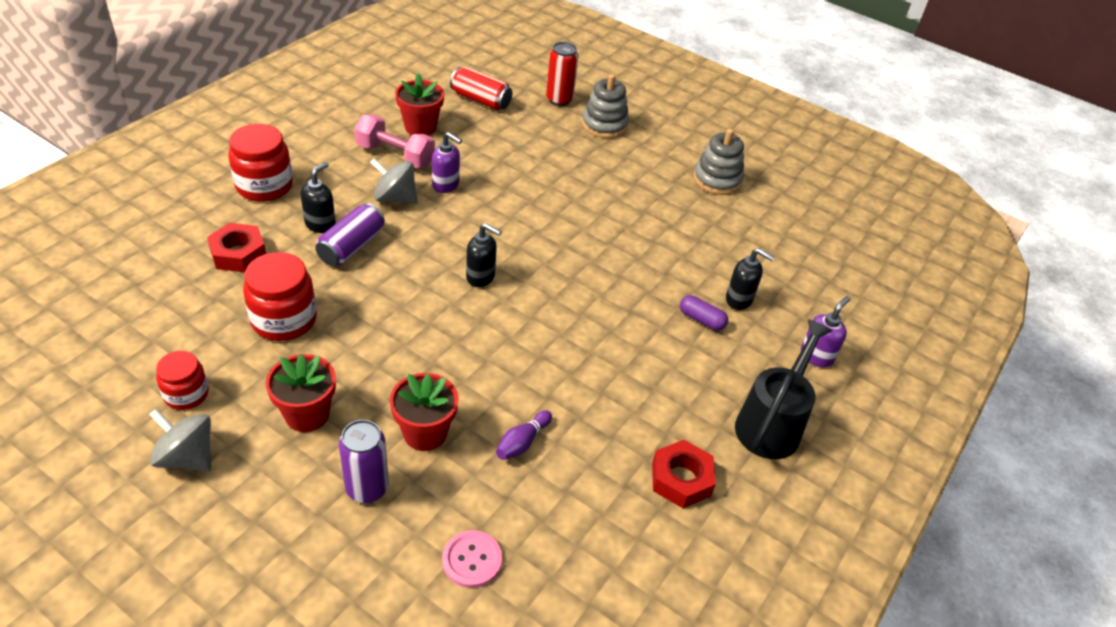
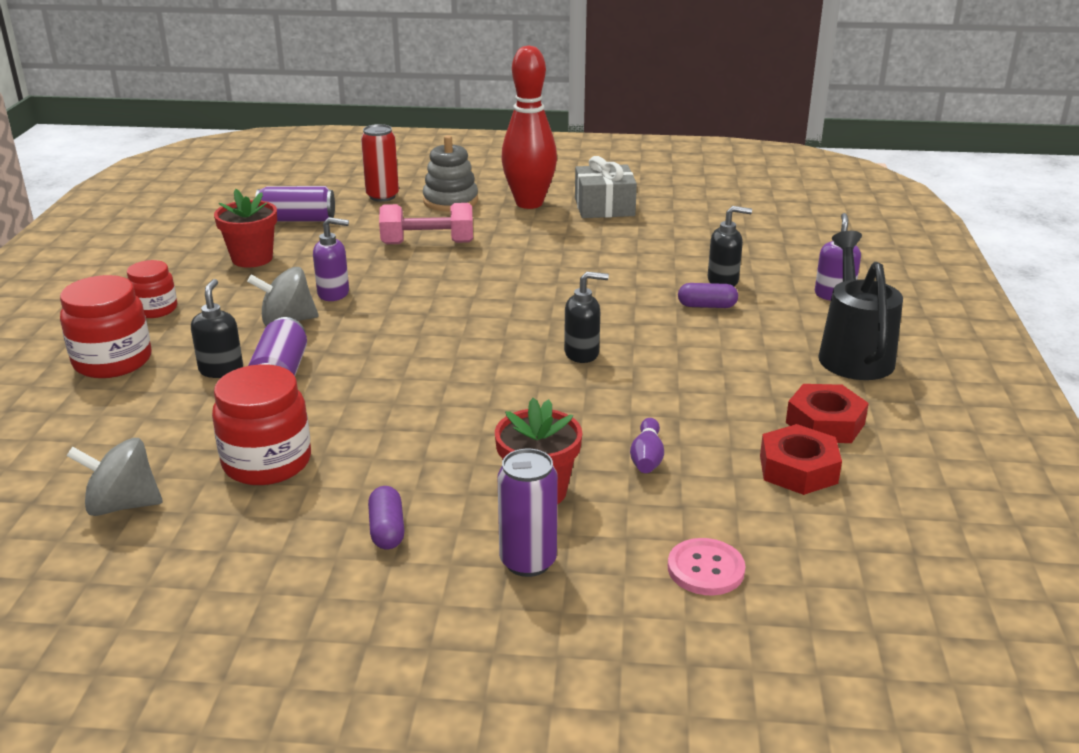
camera: 25 degrees left, 15 degrees down
grey spinning top [149,409,211,471] -> grey spinning top moved to [67,438,163,516]
red jar [156,351,209,410] -> red jar moved to [127,260,177,318]
red nut [207,223,266,272] -> red nut moved to [760,424,842,495]
red flower pot [266,354,336,432] -> purple capsule [368,486,405,549]
pink dumbbell [354,114,435,168] -> pink dumbbell moved to [379,203,473,244]
red can [450,67,512,110] -> purple can [255,186,335,221]
black soap dispenser [466,223,502,287] -> black soap dispenser moved to [564,272,609,363]
grey stacking toy [693,129,744,195] -> grey gift [575,156,637,218]
none -> red bowling pin [501,46,557,209]

